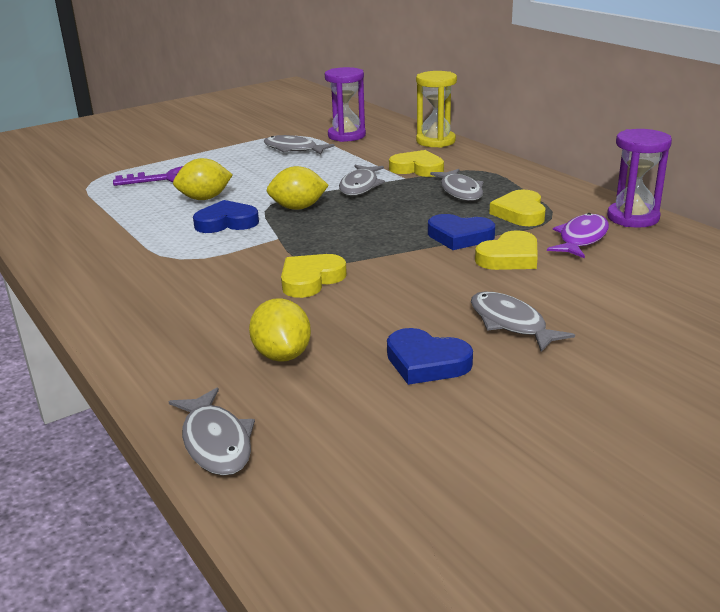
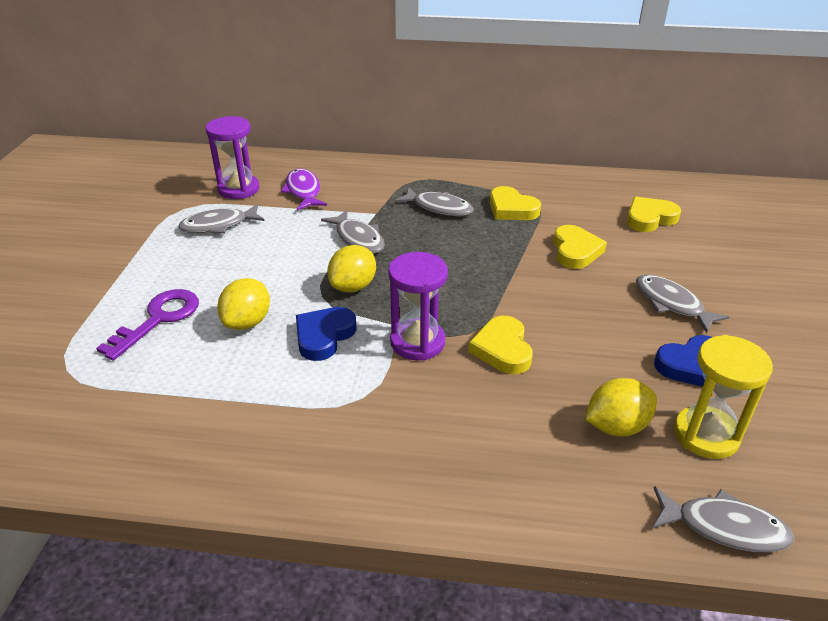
camera: 50 degrees left, 10 degrees up
yellow lemon [249,298,311,362] -> yellow lemon turned 45 degrees counterclockwise [585,378,657,437]
yellow heart [389,150,444,177] -> yellow heart moved to [627,197,681,232]
yellow hourglass [416,71,457,148] -> yellow hourglass moved to [674,335,773,459]
blue heart [428,214,495,250] -> none
grey fish [471,291,575,352] -> grey fish turned 45 degrees clockwise [636,275,729,333]
purple fish [547,213,609,259] -> purple fish moved to [281,169,327,210]
purple hourglass [607,129,672,228] -> purple hourglass moved to [388,252,448,361]

